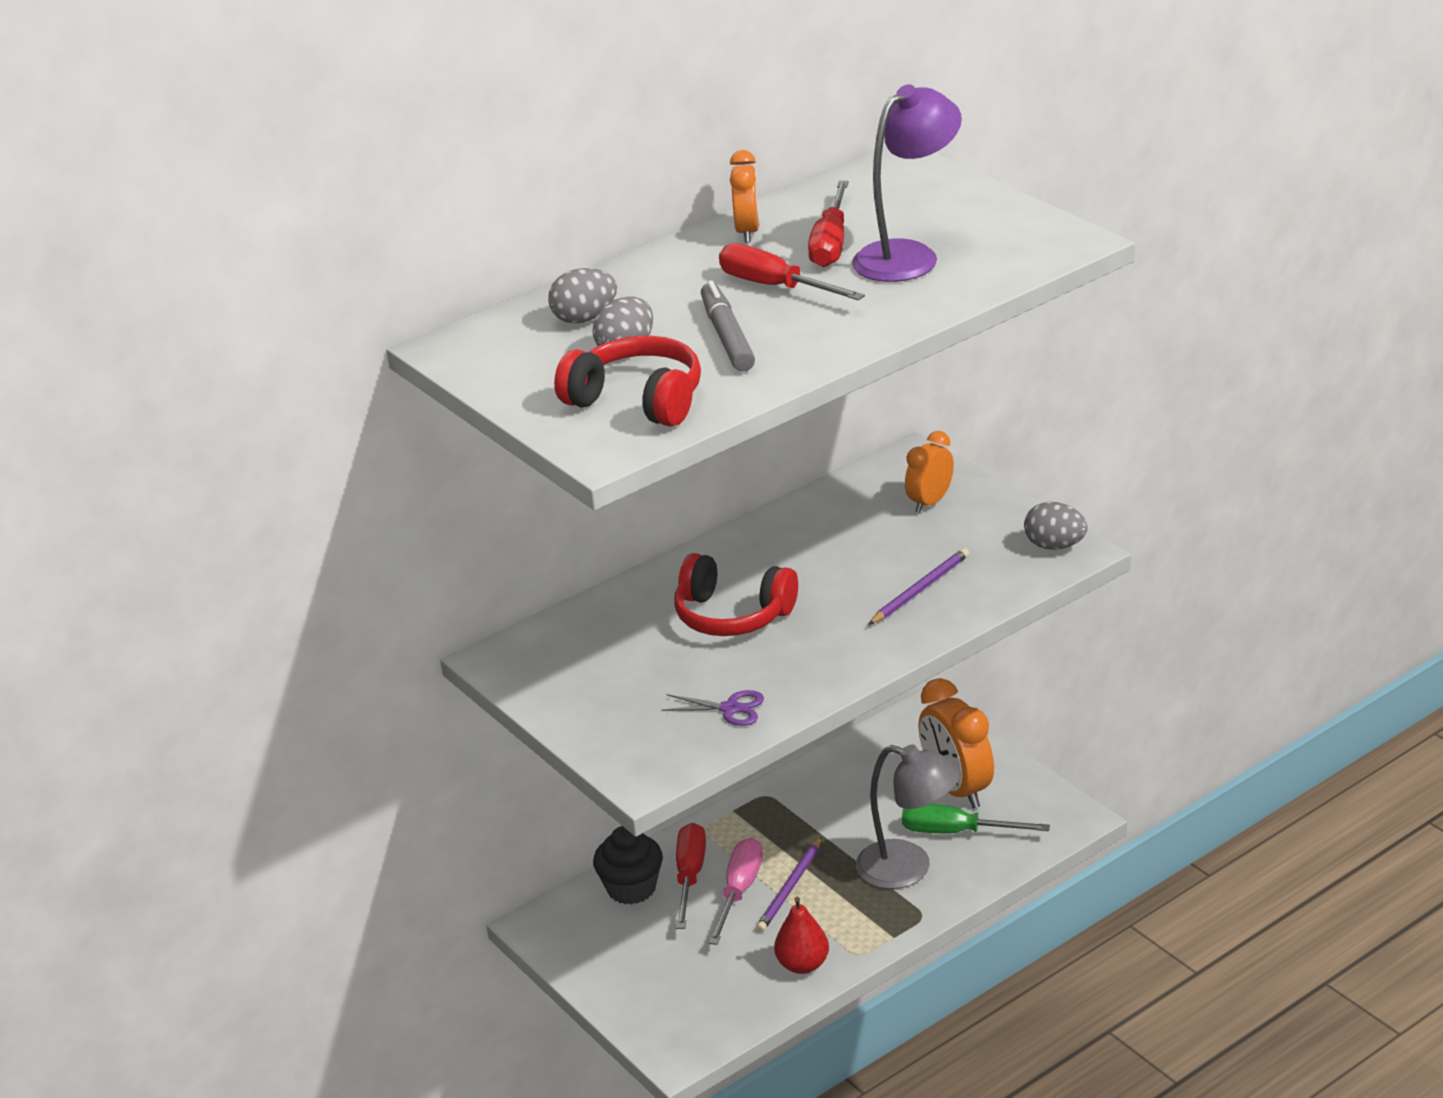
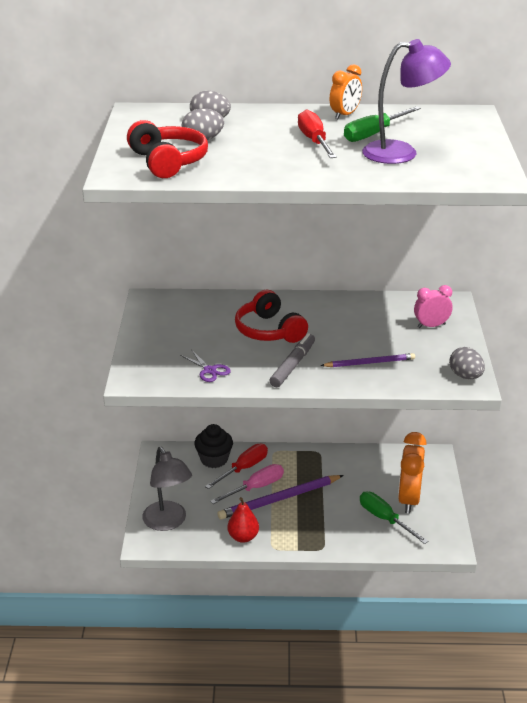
camera: 35 degrees right, 0 degrees up
grey marker [701,281,755,372] -> grey marker moved to [270,333,315,387]
purple pencil [756,837,822,932] -> purple pencil [217,475,344,519], size x1.65
red screwdriver [808,181,849,267] -> green screwdriver [344,106,421,142]
grey lamp [856,744,960,889] -> grey lamp moved to [142,447,192,531]
orange clock [905,431,954,513] -> pink clock [414,285,452,328]

